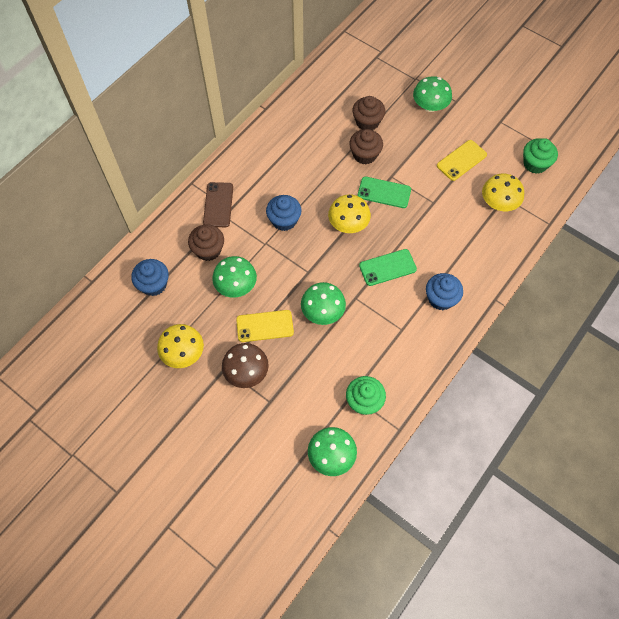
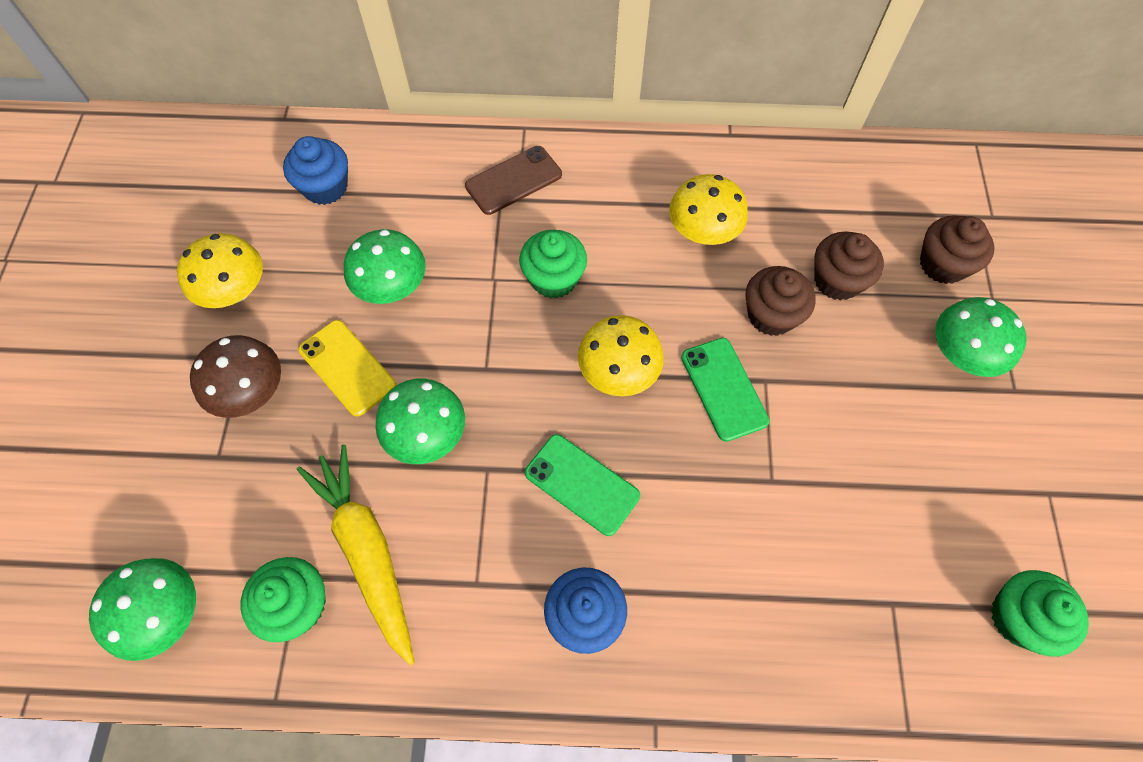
camera: 55 degrees right, 0 degrees up
brown cupcake [188,224,224,261] -> brown cupcake moved to [920,215,995,284]
blue cupcake [266,195,302,231] -> green cupcake [519,230,587,298]
yellow phone [437,140,487,181] -> none
yellow mushroom [482,173,524,211] -> yellow mushroom moved to [669,174,748,245]
none -> yellow carrot [297,444,414,665]

